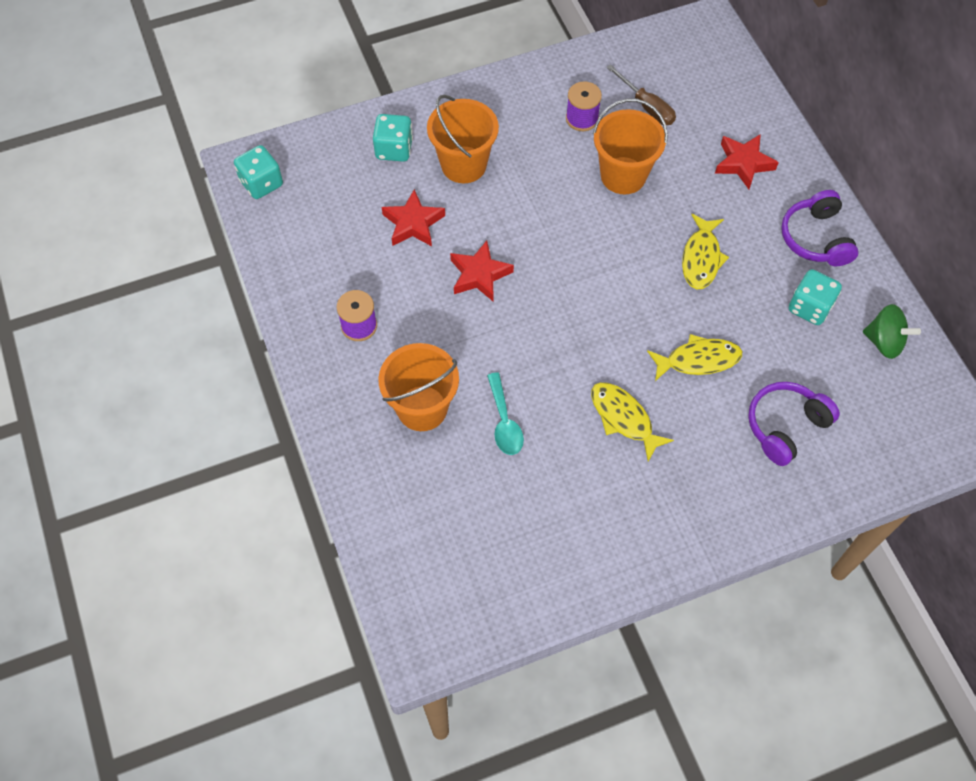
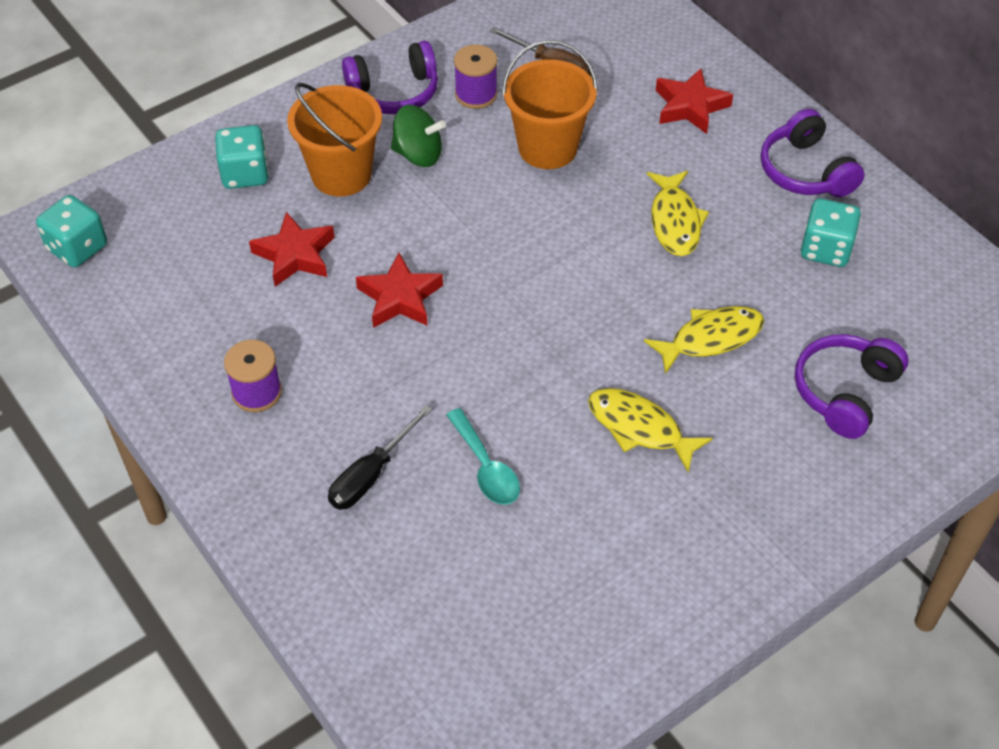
camera: 15 degrees left, 10 degrees down
orange bucket [378,343,459,431] -> black screwdriver [328,405,433,510]
green spinning top [863,304,921,359] -> green spinning top moved to [391,105,446,167]
none -> purple headphones [342,41,438,114]

